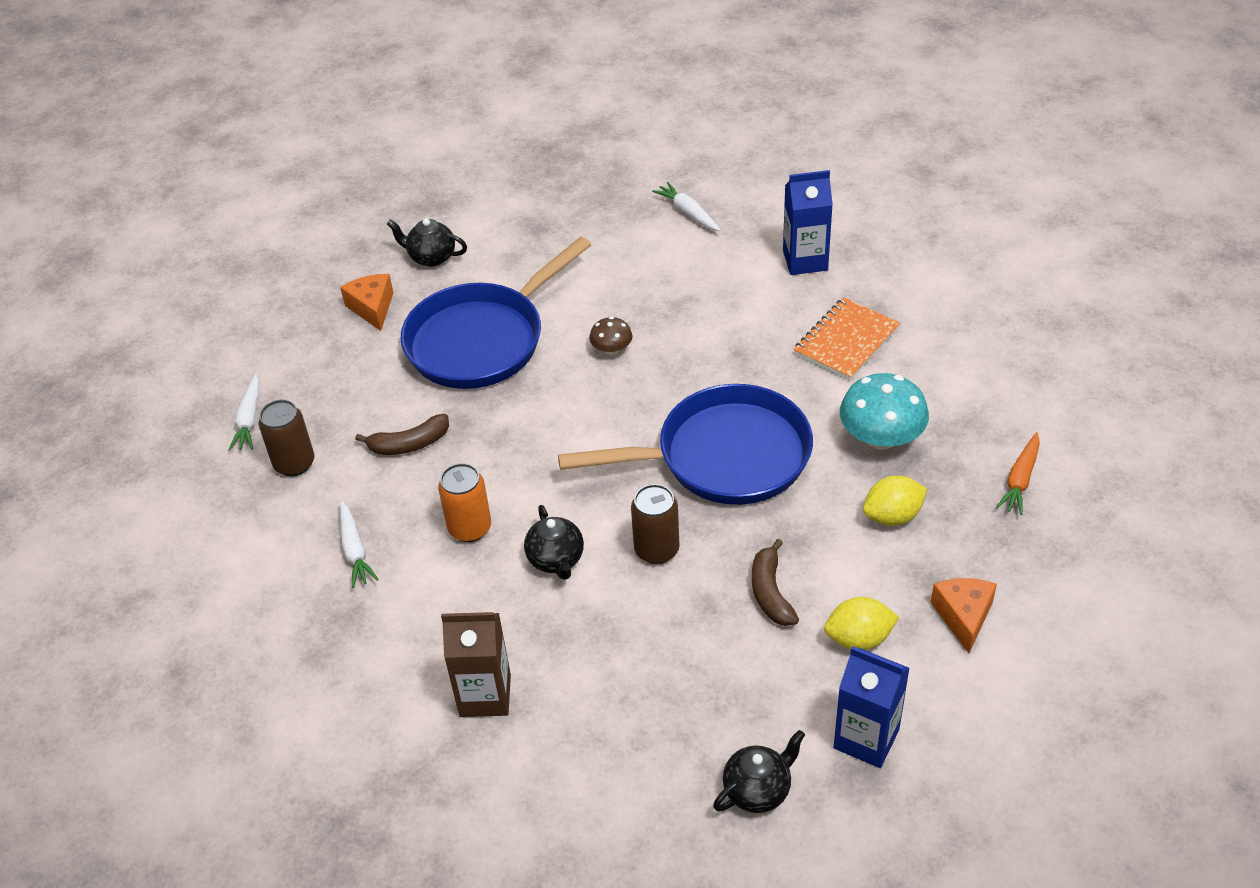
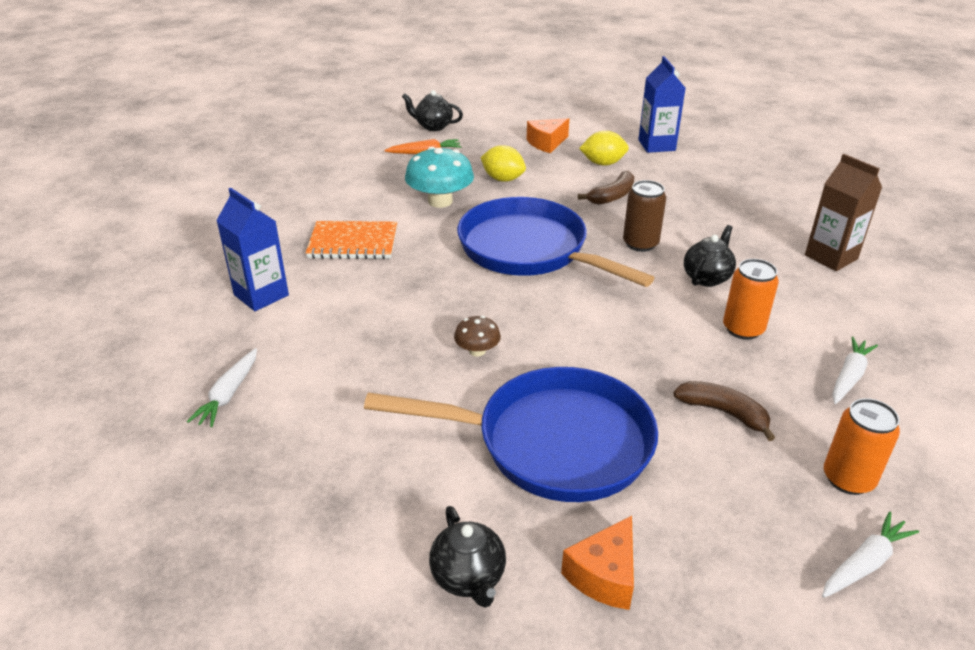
camera: 130 degrees left, 10 degrees down
brown can [259,400,314,476] -> orange can [824,398,900,495]
black teapot [713,730,805,813] -> black teapot moved to [402,90,463,131]
yellow lemon [824,597,899,650] -> yellow lemon turned 45 degrees counterclockwise [579,131,629,166]

